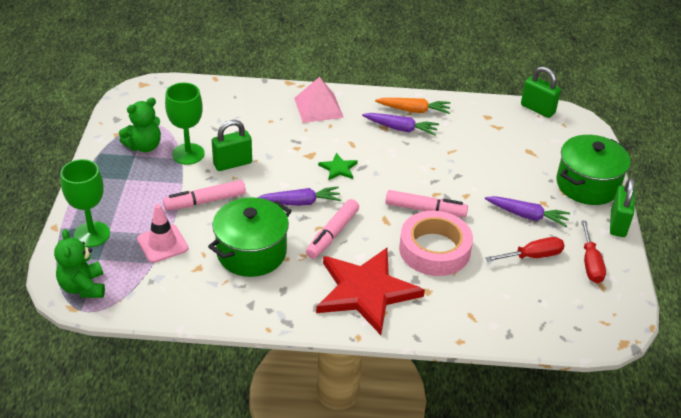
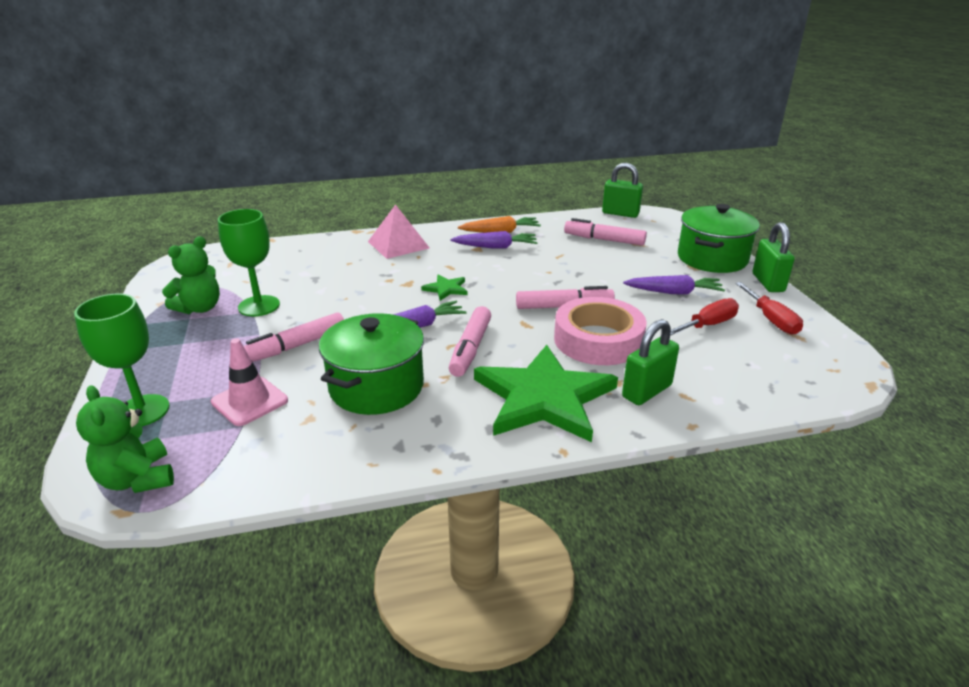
camera: 15 degrees left, 10 degrees down
green padlock [212,120,252,171] -> green padlock moved to [622,319,679,405]
red star [316,248,425,335] -> green star [474,345,618,442]
none -> pink marker [564,218,647,246]

